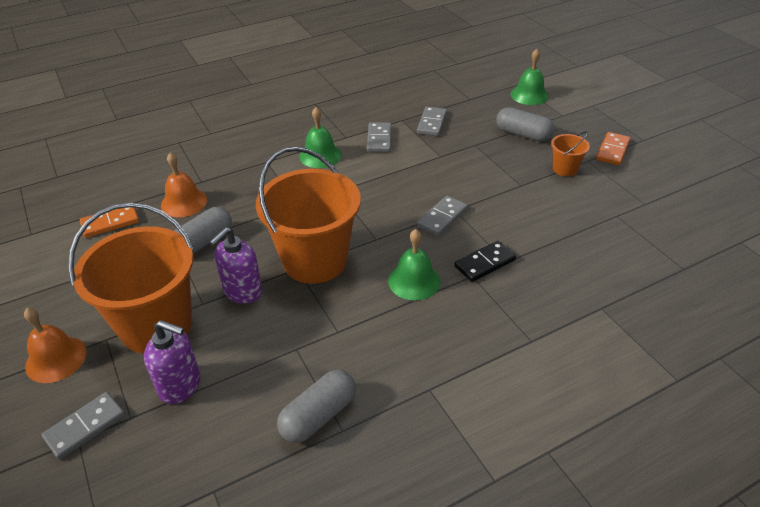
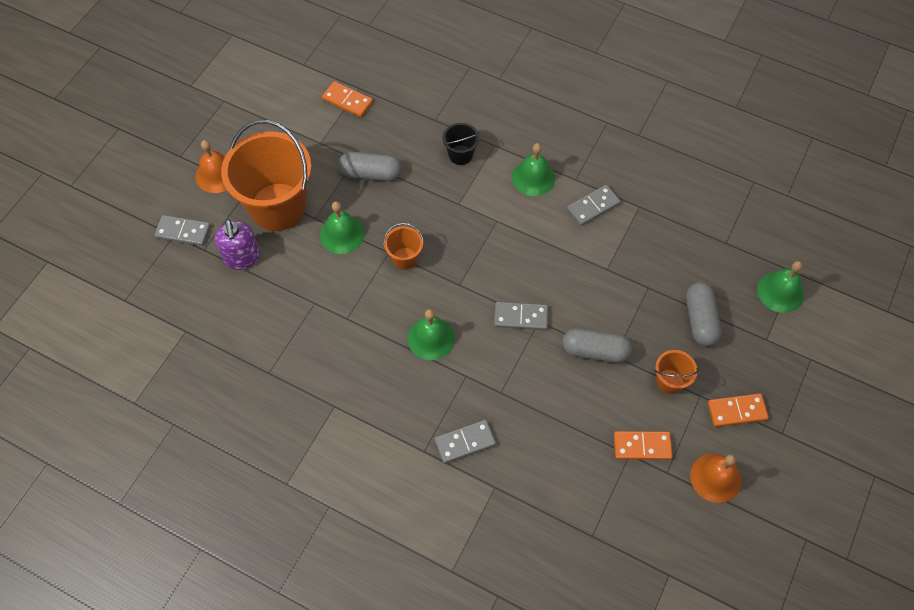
camera: 55 degrees right, 20 degrees up
orange bell [161,152,207,217] -> orange bell moved to [690,454,741,503]
purple soap dispenser [209,227,262,304] -> green bell [320,201,365,254]
orange bucket [256,147,361,284] -> orange bucket [383,223,424,270], size x0.44
grey capsule [277,370,356,443] -> grey capsule moved to [562,328,632,363]
grey domino [417,107,447,136] -> grey domino moved to [435,420,496,464]
black domino [454,241,516,282] -> none
none -> black bucket [442,123,479,165]
none -> orange domino [614,431,673,460]

